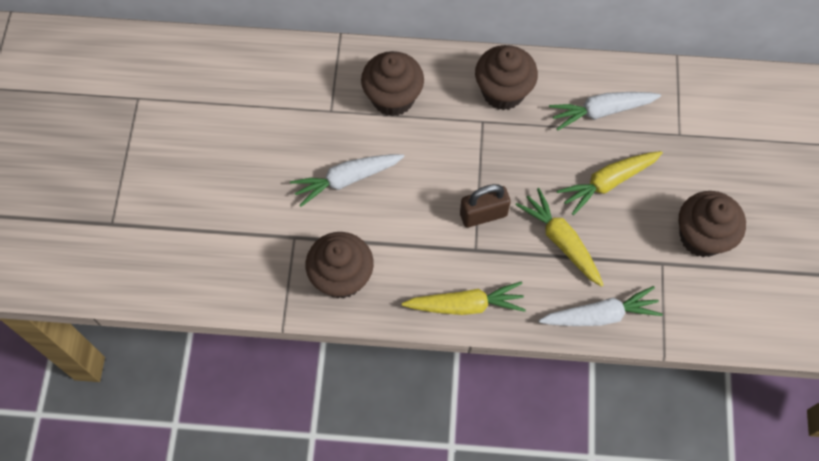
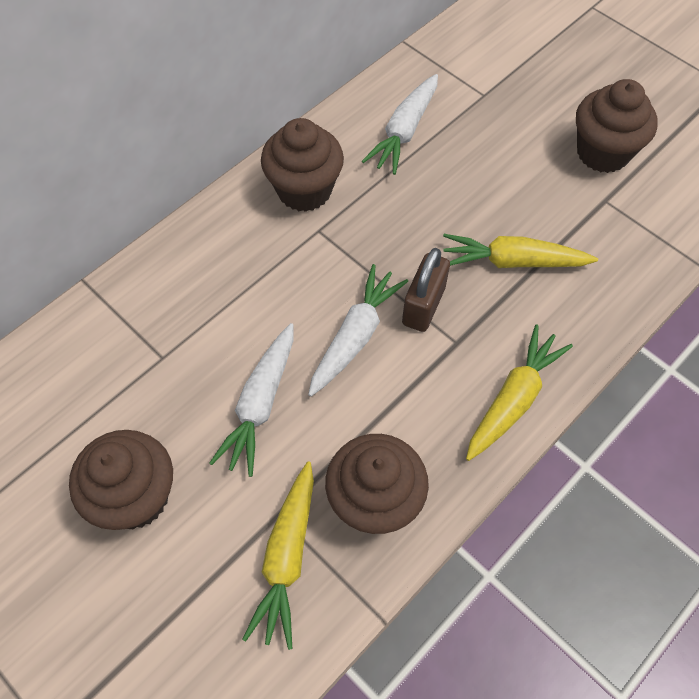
camera: 50 degrees left, 5 degrees down
brown cupcake [361,51,424,117] -> brown cupcake moved to [69,430,173,530]
white carrot [538,286,663,326] -> white carrot moved to [308,264,408,396]
yellow carrot [557,151,663,215] -> yellow carrot moved to [242,461,314,650]

